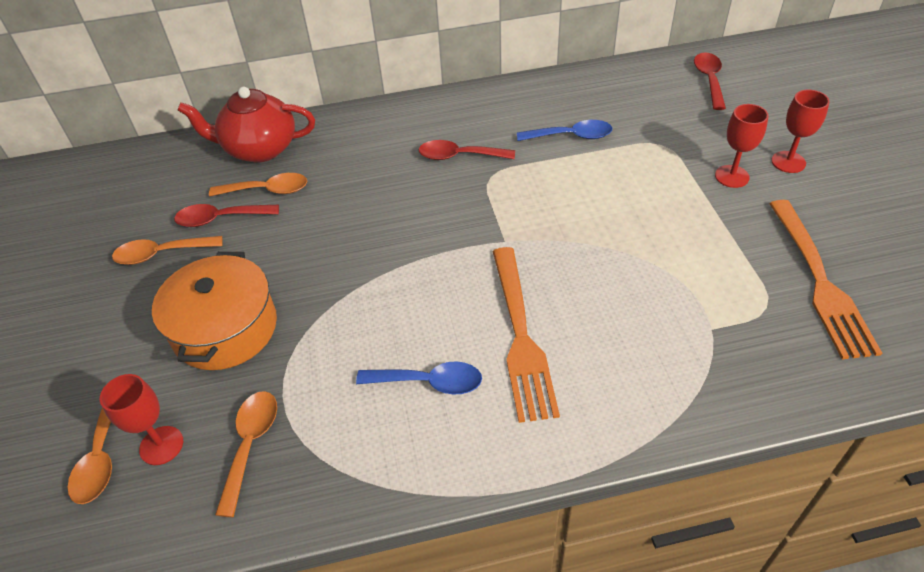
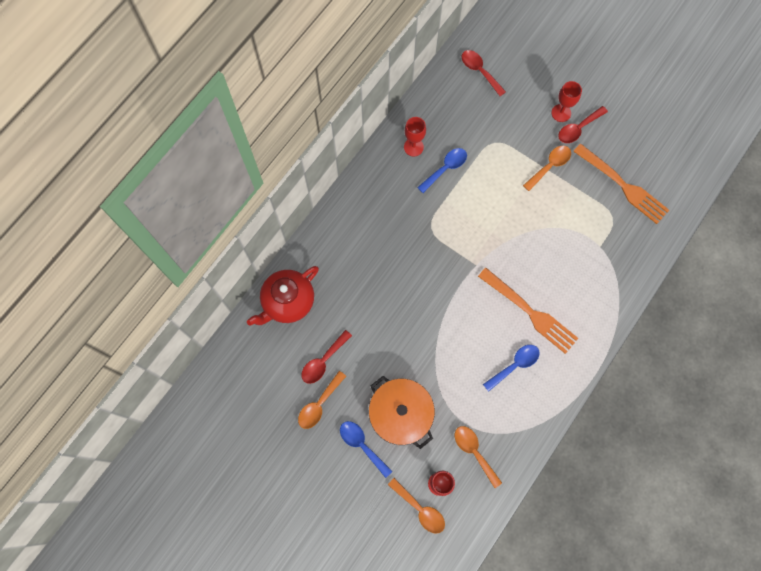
camera: 45 degrees left, 25 degrees up
orange spoon [209,173,307,196] -> orange spoon moved to [523,146,571,191]
red spoon [419,140,515,160] -> red spoon moved to [558,106,608,143]
red goblet [715,104,768,188] -> red goblet moved to [404,117,426,156]
none -> blue spoon [340,421,393,478]

